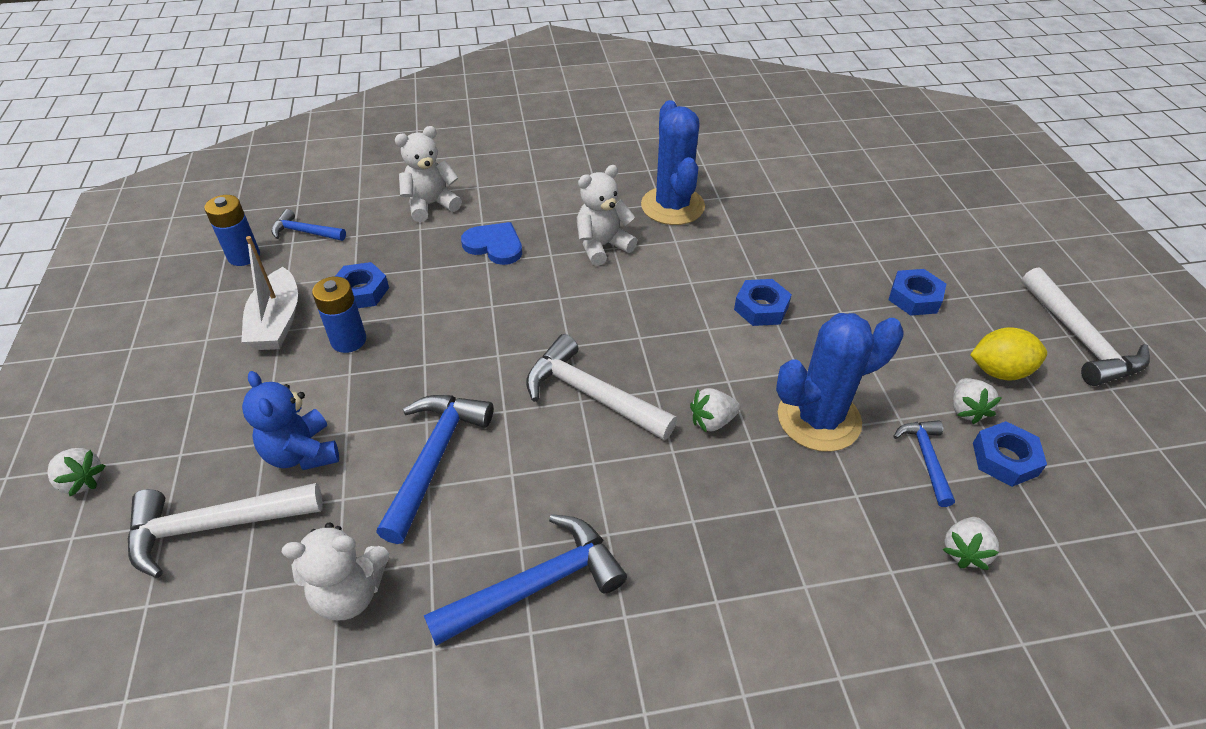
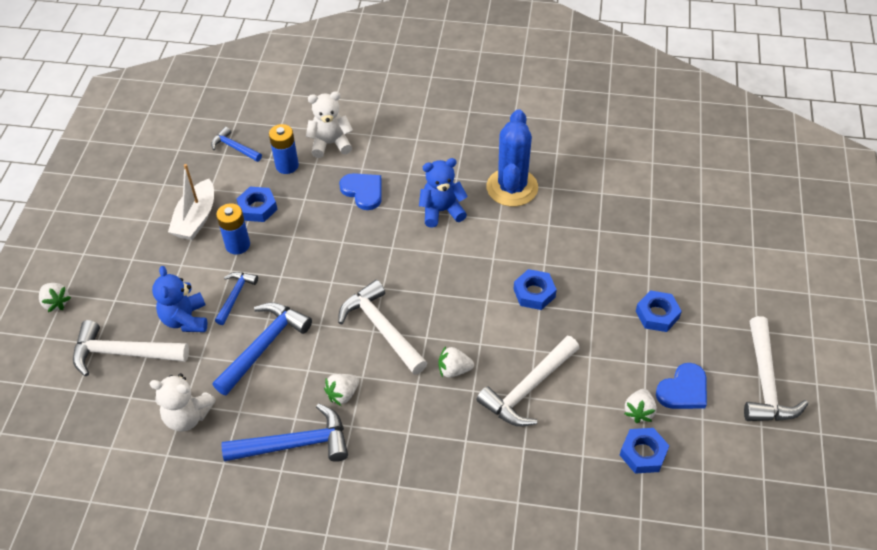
camera: 20 degrees right, 5 degrees up
blue battery [204,195,260,266] -> blue battery moved to [269,124,299,174]
white teddy bear [576,165,637,266] -> blue teddy bear [419,158,468,227]
blue cactus [776,313,903,452] -> white hammer [476,336,579,426]
blue hammer [893,420,955,507] -> blue hammer moved to [215,272,258,325]
white strawberry [942,517,999,570] -> white strawberry moved to [324,374,359,406]
yellow lemon [970,327,1047,381] -> blue heart [656,363,707,409]

